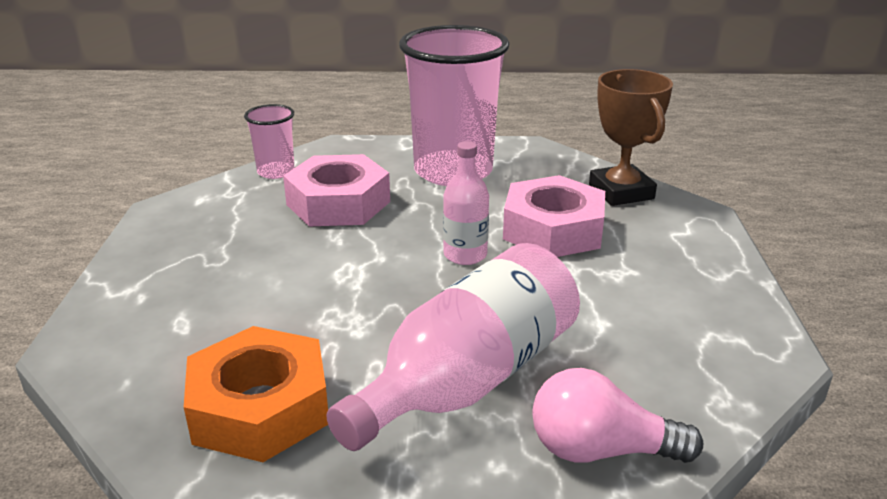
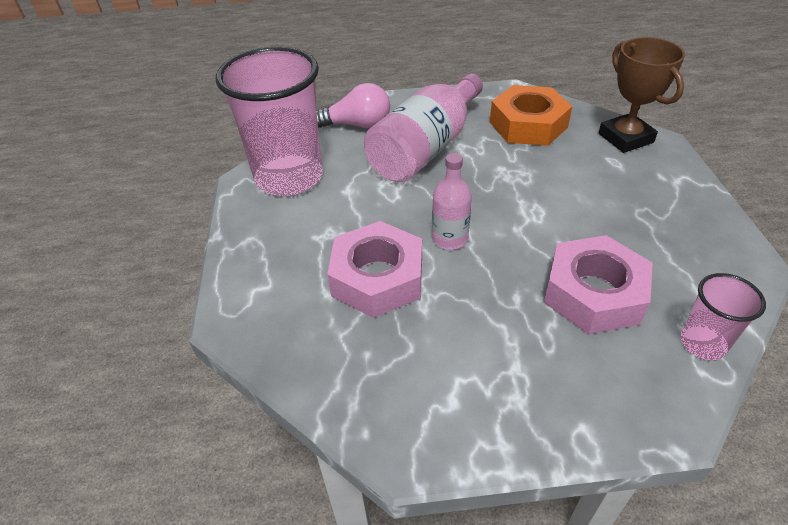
camera: 175 degrees right, 15 degrees up
pink cup [399,25,509,186] -> pink cup moved to [216,47,323,196]
brown trophy [589,69,673,206] -> brown trophy moved to [599,37,685,153]

